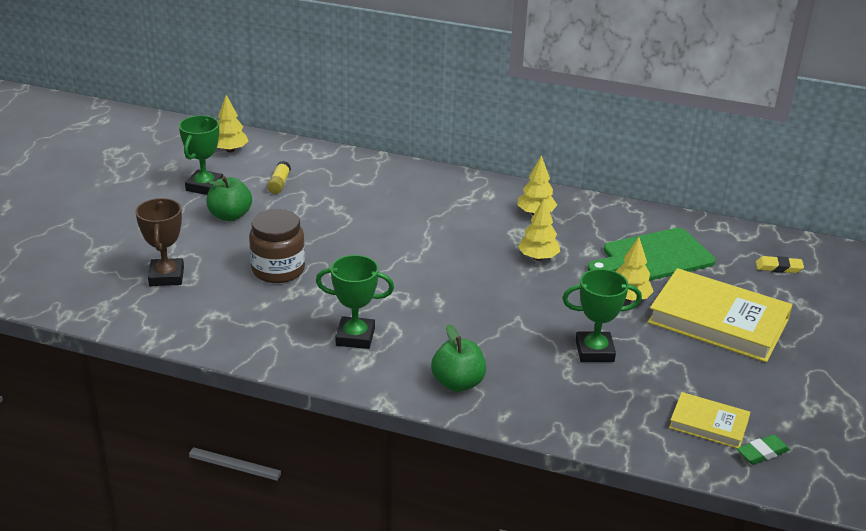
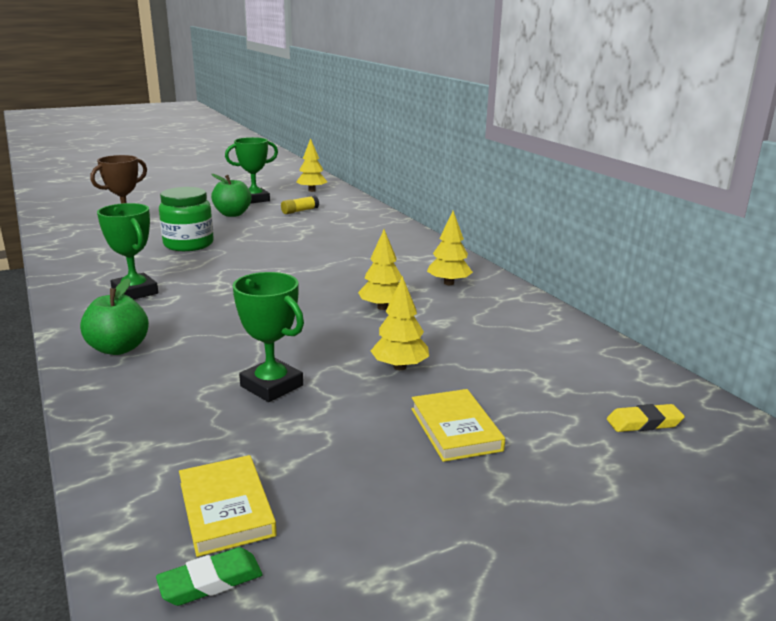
camera: 45 degrees right, 10 degrees down
brown jar [249,209,305,283] -> green jar [159,187,214,251]
green cutting board [587,228,716,281] -> none
yellow book [648,268,792,362] -> yellow book [411,389,505,462], size x0.52
green eraser [737,434,790,465] -> green eraser turned 45 degrees counterclockwise [156,547,262,606]
yellow eraser [756,256,804,273] -> yellow eraser turned 60 degrees counterclockwise [607,404,685,432]

